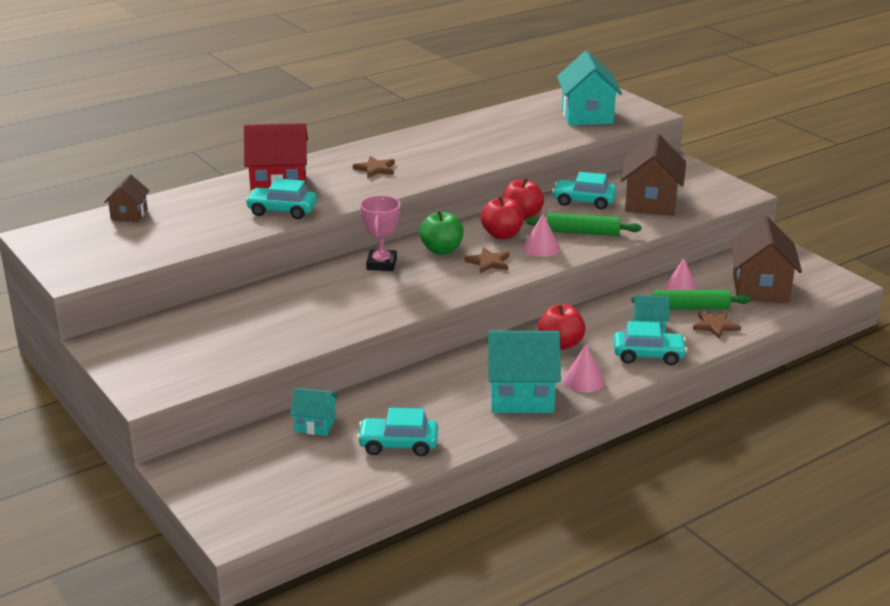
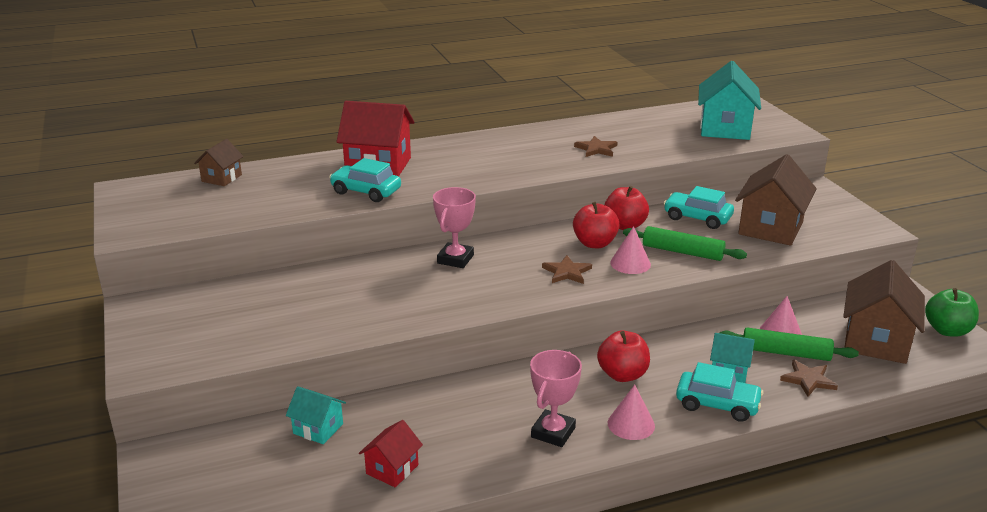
camera: 15 degrees right, 0 degrees up
brown star [353,156,395,178] -> brown star moved to [574,136,618,157]
turquoise car [357,408,438,457] -> red house [359,420,423,487]
green apple [419,210,464,255] -> green apple moved to [925,288,979,337]
turquoise house [487,331,561,413] -> pink trophy [530,350,582,447]

